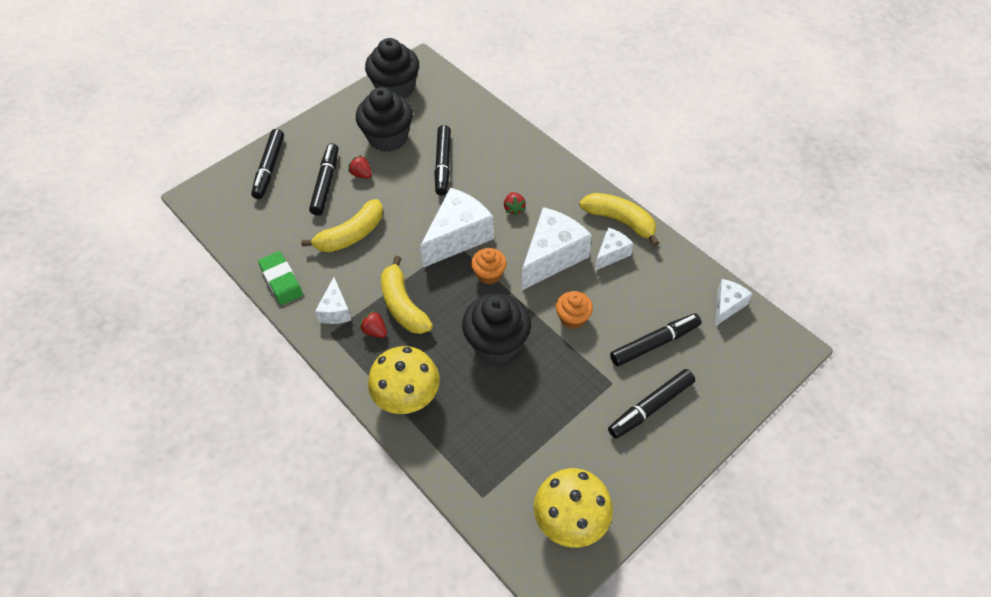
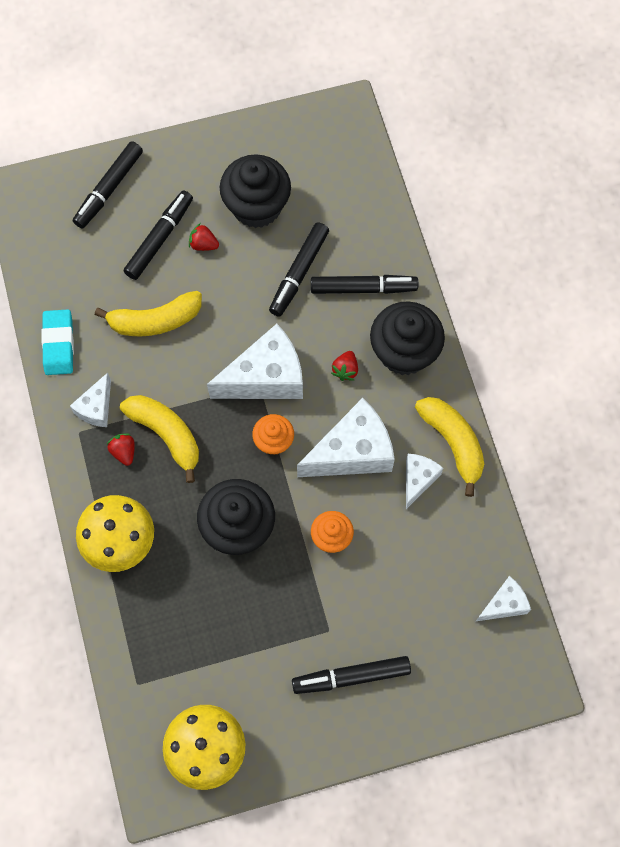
camera: 25 degrees right, 15 degrees up
green eraser [258,251,303,305] -> turquoise eraser [41,309,74,375]
red strawberry [348,155,372,178] -> red strawberry turned 45 degrees counterclockwise [189,223,219,251]
black cupcake [365,38,419,99] -> black cupcake moved to [370,301,445,375]
yellow banana [381,256,433,334] -> yellow banana turned 135 degrees clockwise [120,395,199,483]
white cheese [595,227,634,271] -> white cheese turned 45 degrees counterclockwise [406,454,443,509]
black marker [610,313,702,366] -> black marker moved to [311,275,418,294]

